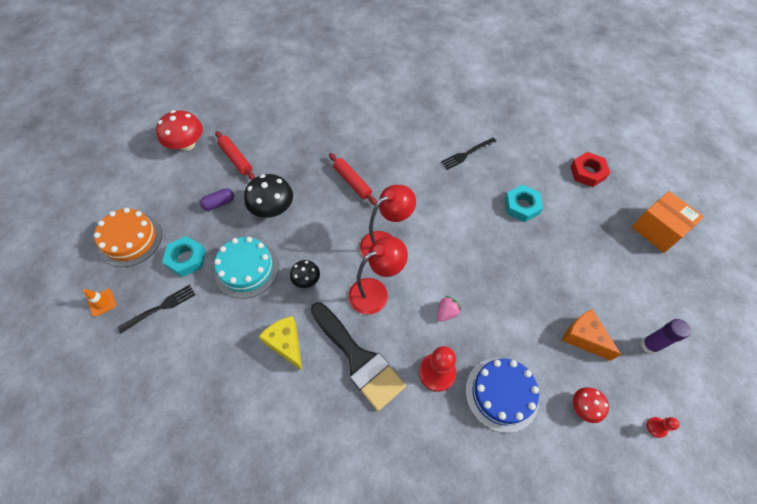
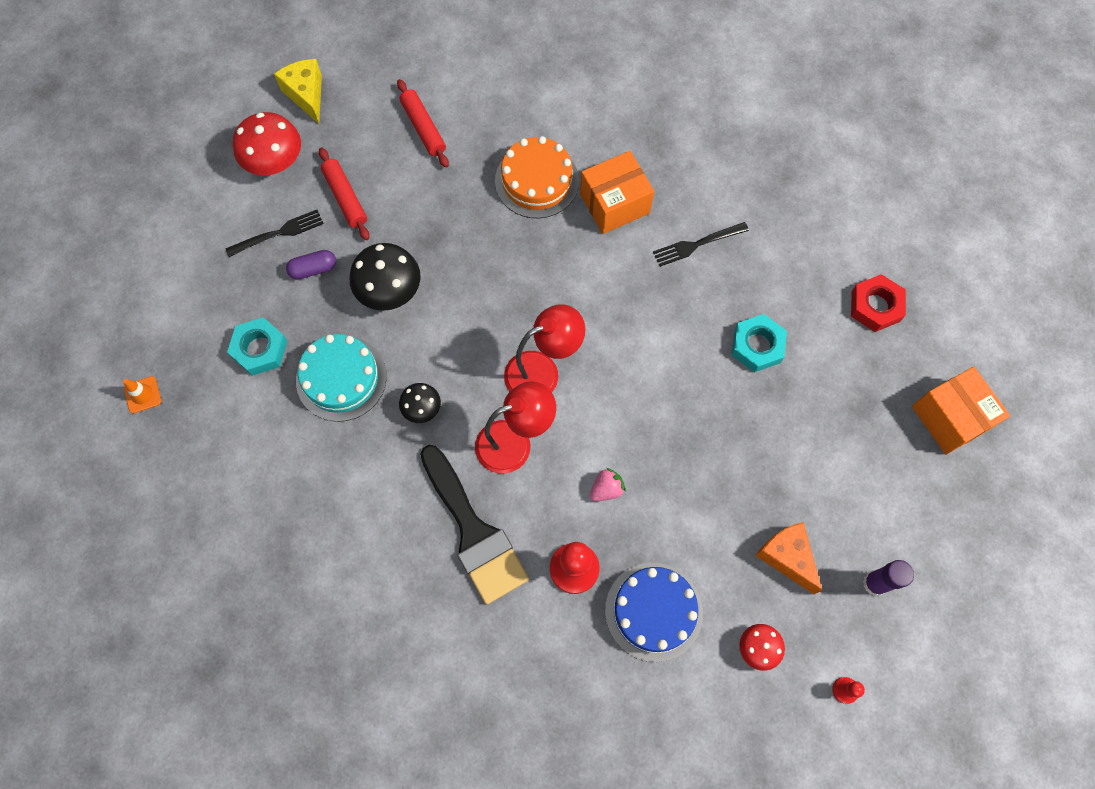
camera: 10 degrees right, 10 degrees up
orange cake [94,208,162,267] -> orange cake moved to [495,136,579,218]
black fork [117,285,195,334] -> black fork moved to [225,210,324,257]
yellow cheese [259,316,302,370] -> yellow cheese moved to [274,59,322,124]
red rolling pin [329,153,377,205] -> red rolling pin moved to [397,79,449,168]
none -> orange box [580,151,655,234]

